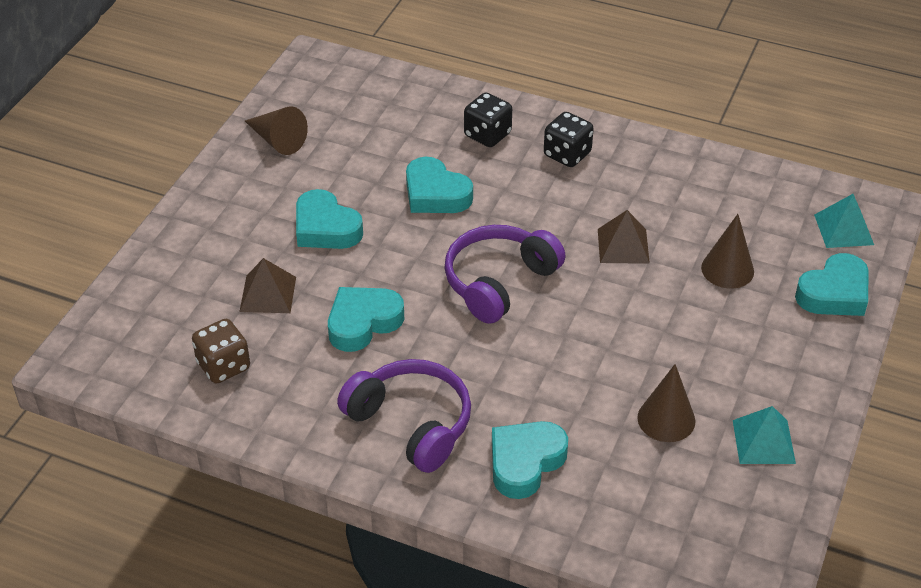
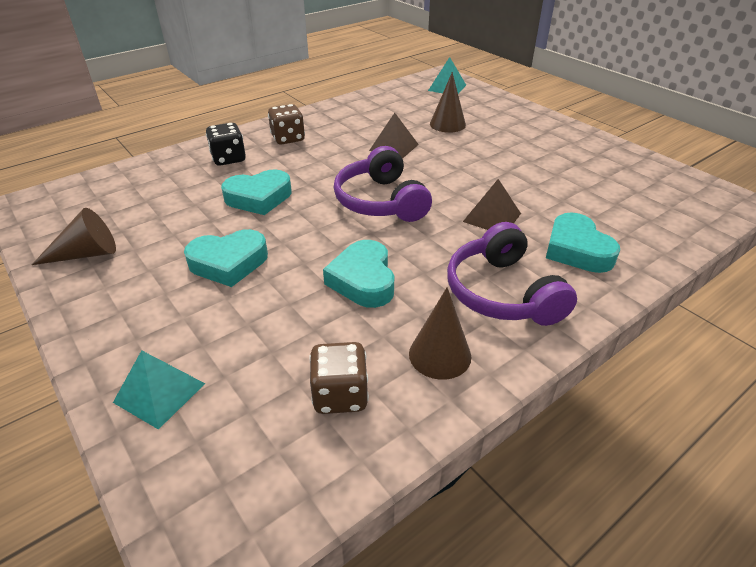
camera: 60 degrees left, 5 degrees down
brown pyramid [239,258,296,313] -> brown pyramid moved to [463,179,521,230]
purple headphones [337,359,471,473] -> purple headphones turned 90 degrees counterclockwise [447,222,577,326]
black dice [544,112,594,167] -> brown dice [268,104,305,144]
brown cone [637,364,695,442] -> brown cone moved to [409,287,471,380]
turquoise pyramid [733,406,796,464] -> turquoise pyramid moved to [113,350,205,430]
turquoise heart [795,253,869,316] -> none

